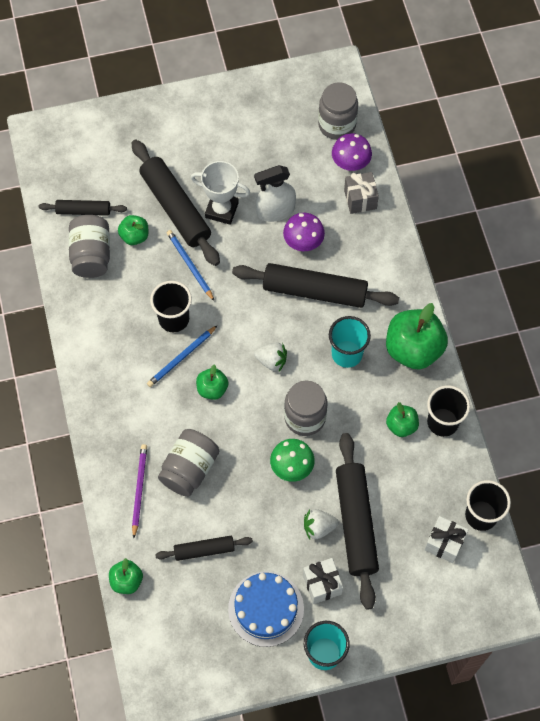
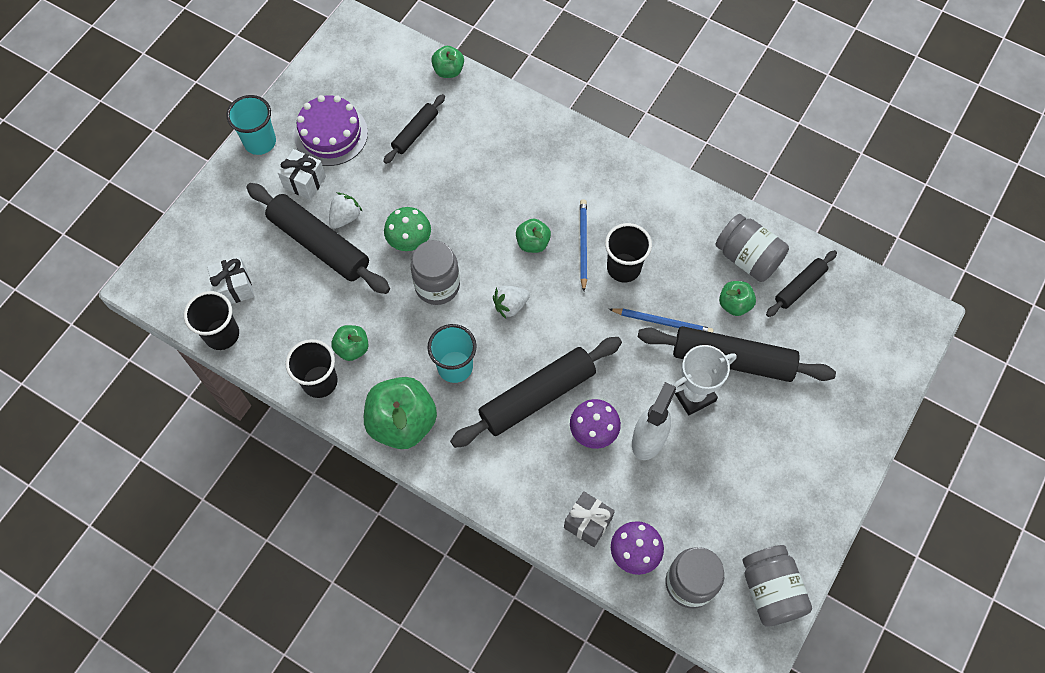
camera: 135 degrees right, 0 degrees up
purple pencil [132,444,147,538] -> none
grey jar [158,429,219,497] -> grey jar moved to [742,545,812,627]
blue cake [228,571,304,647] -> purple cake [294,95,368,166]

